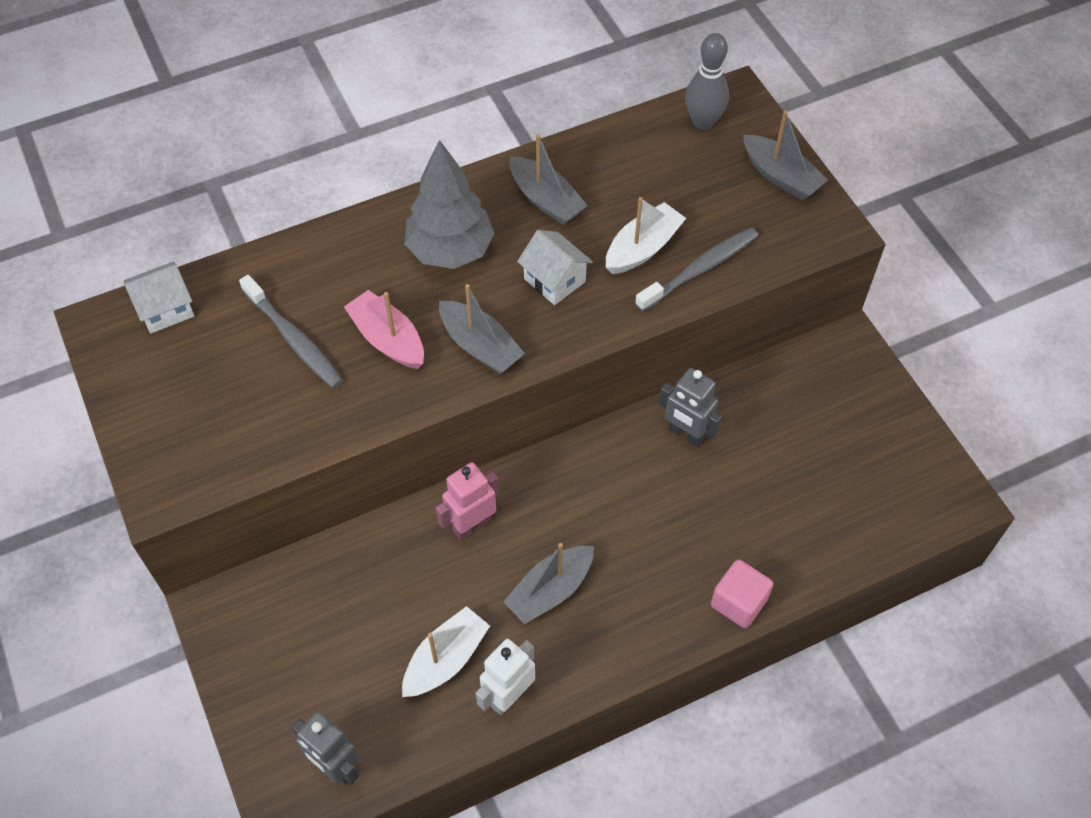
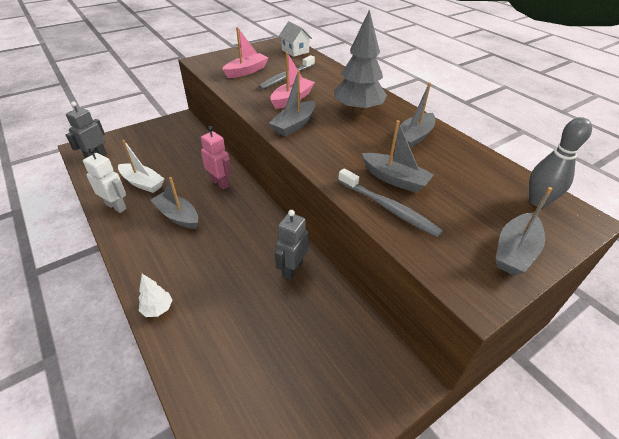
camera: 80 degrees right, 15 degrees down
white house [517,230,593,305] -> none
white boat [606,197,686,274] -> grey boat [362,120,434,193]
pink cube [711,560,773,628] -> white tree [139,274,172,317]
none -> pink boat [222,27,269,78]

